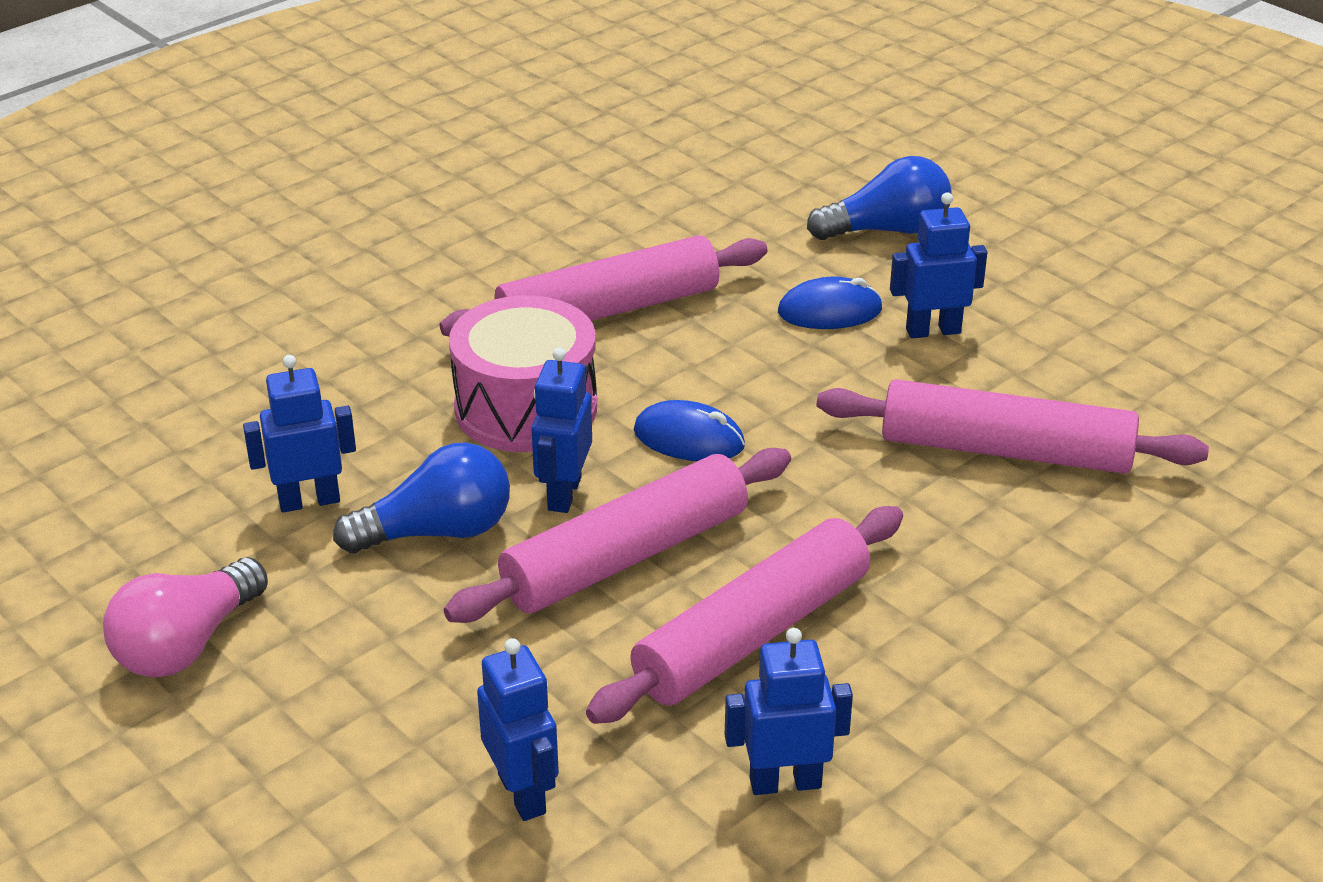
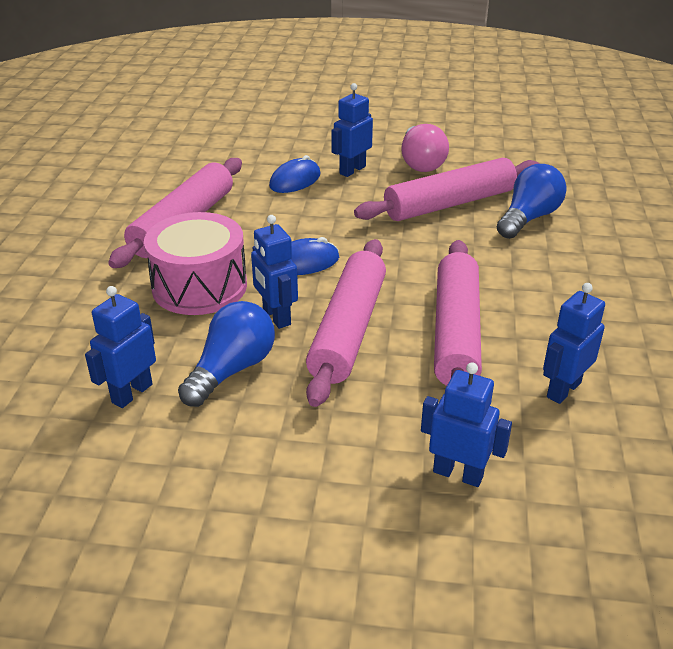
camera: 40 degrees left, 0 degrees up
pink light bulb [103,557,268,678] -> pink light bulb moved to [401,124,449,172]
blue light bulb [807,156,952,240] -> blue light bulb moved to [497,164,567,239]

